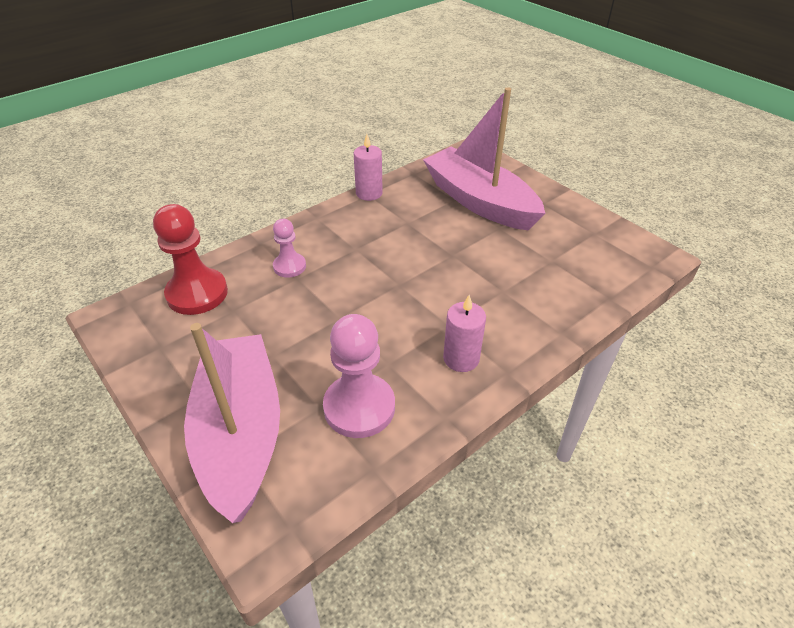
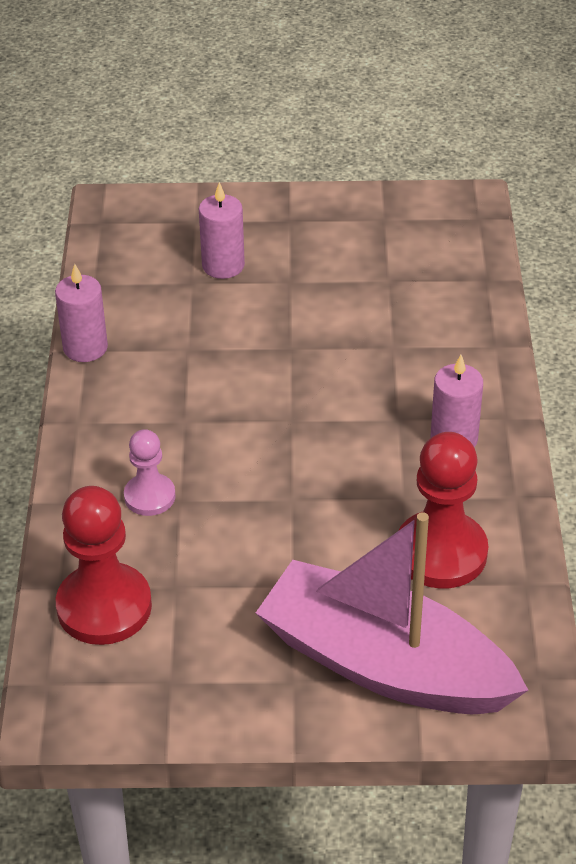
camera: 50 degrees left, 0 degrees up
pink pawn [323,314,395,438] -> red pawn [398,432,488,589]
pink boat [423,87,545,230] -> pink candle [199,182,245,279]

